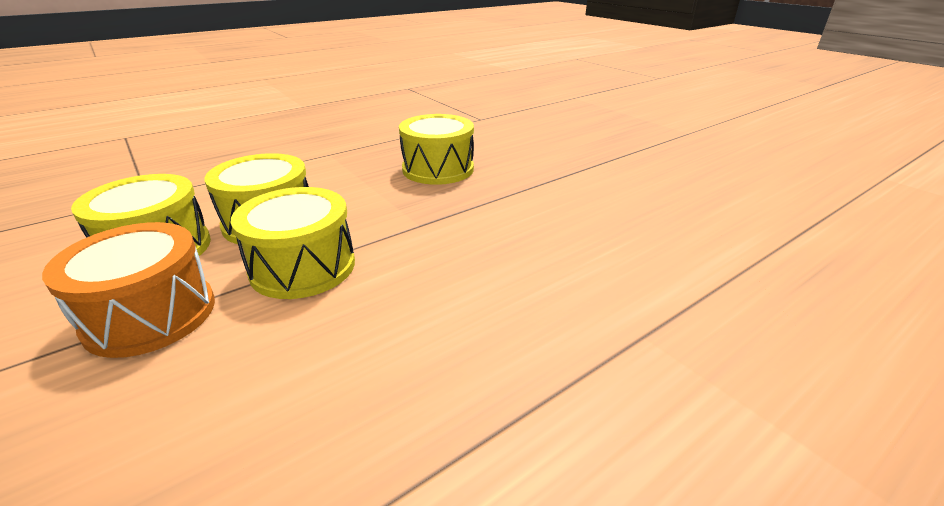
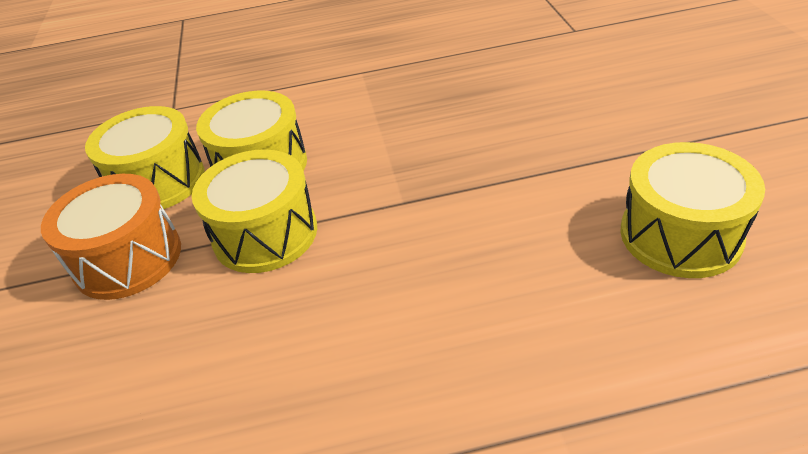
camera: 30 degrees right, 10 degrees up
yellow drum [399,114,474,185] -> yellow drum moved to [620,142,765,278]

